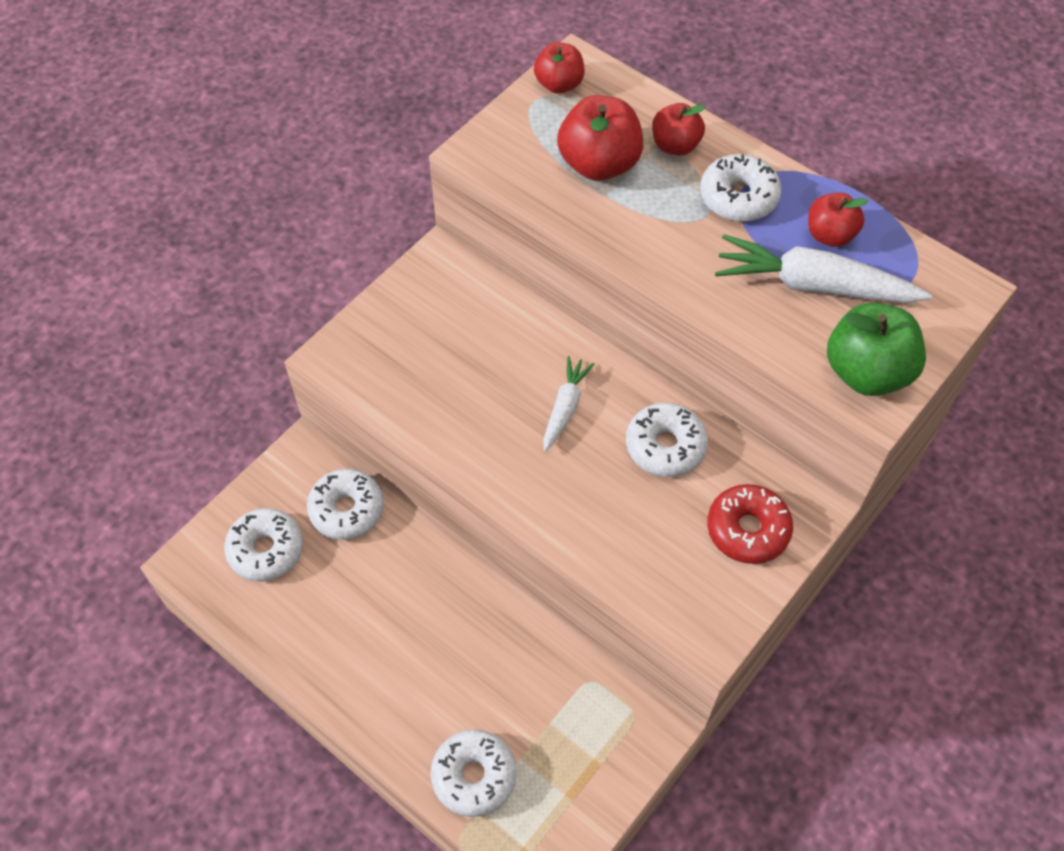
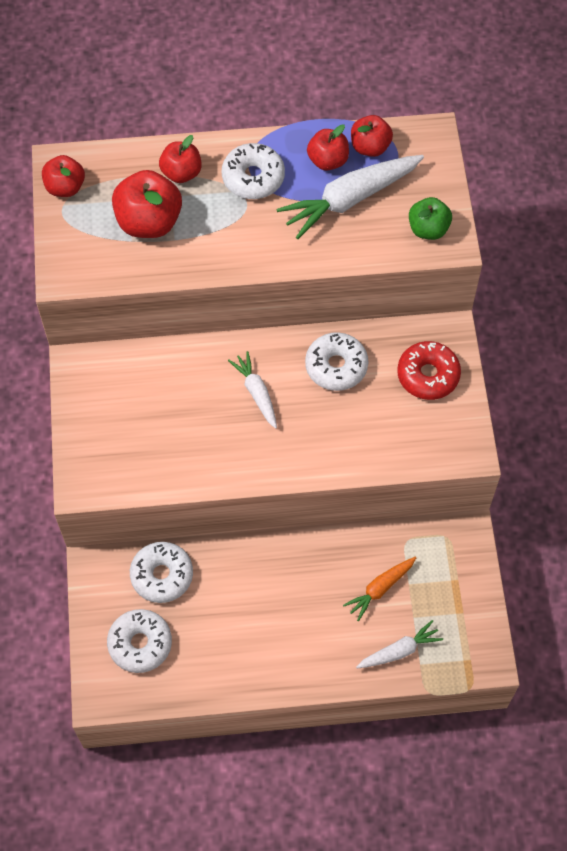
camera: 45 degrees left, 5 degrees up
white donut [431,729,516,817] -> white carrot [356,620,443,668]
green apple [827,302,926,396] -> green apple [409,197,452,240], size x0.63
none -> orange carrot [343,557,416,621]
none -> red apple [351,115,393,157]

